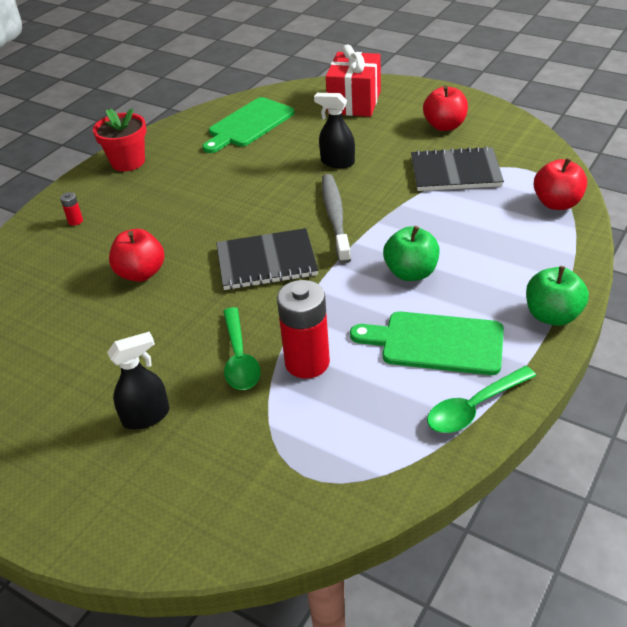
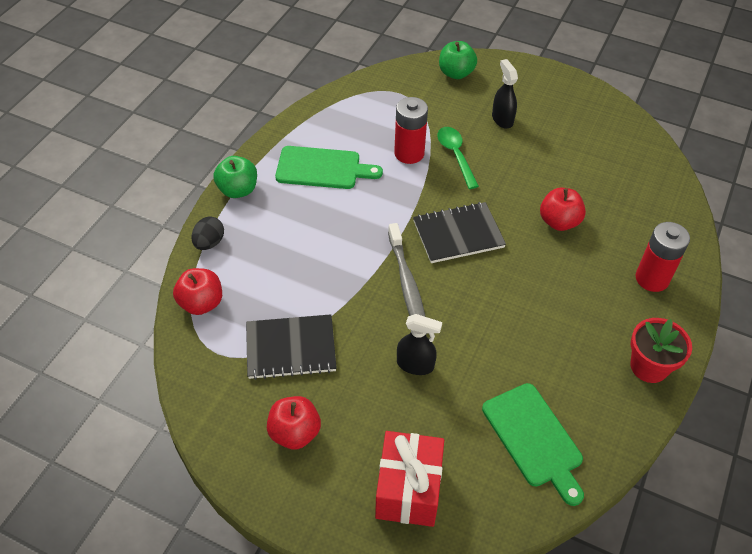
camera: 170 degrees right, 10 degrees up
red battery [60,192,83,226] -> red battery [636,222,690,292], size x2.41
black spray bottle [107,332,169,430] -> black spray bottle turned 105 degrees clockwise [492,59,518,129]
green cutting board [202,97,295,153] -> green cutting board turned 120 degrees clockwise [482,383,584,506]
green apple [383,226,439,281] -> green apple moved to [439,41,477,79]
green spoon [427,366,536,433] -> none
none -> black egg [192,217,224,250]

